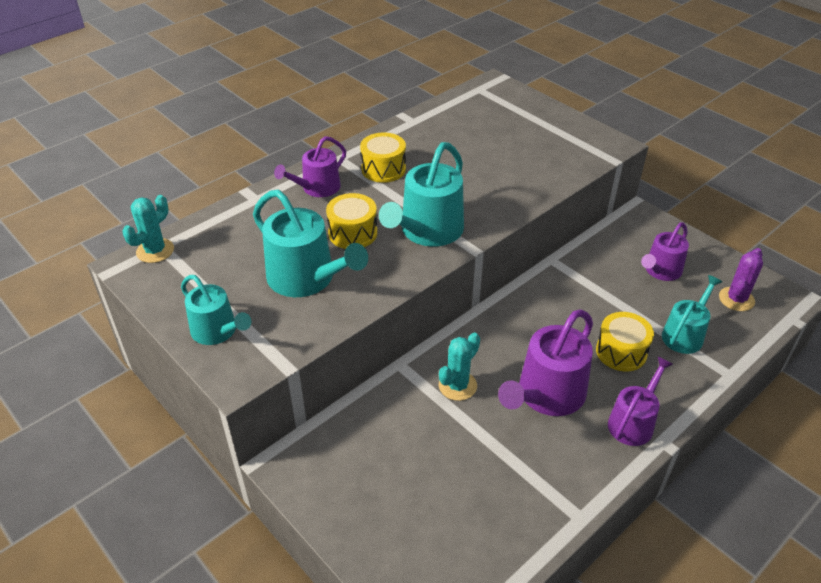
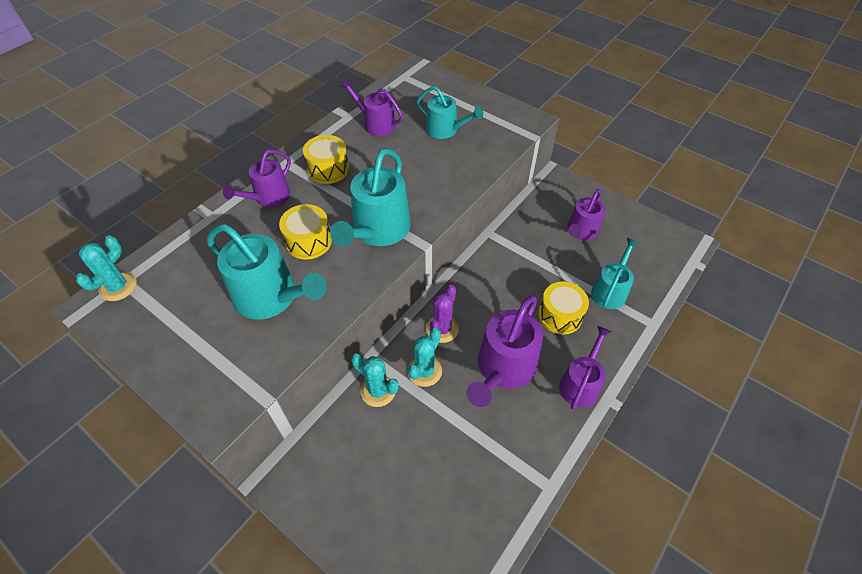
camera: 10 degrees left, 10 degrees up
turquoise watering can [181,275,251,345] -> turquoise watering can moved to [417,86,483,139]
purple cactus [719,248,763,311] -> purple cactus moved to [426,285,459,343]
none -> purple watering can [340,78,403,136]
none -> turquoise cactus [351,353,399,407]

